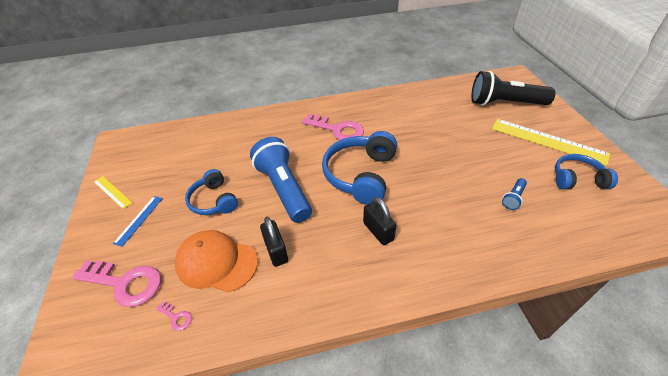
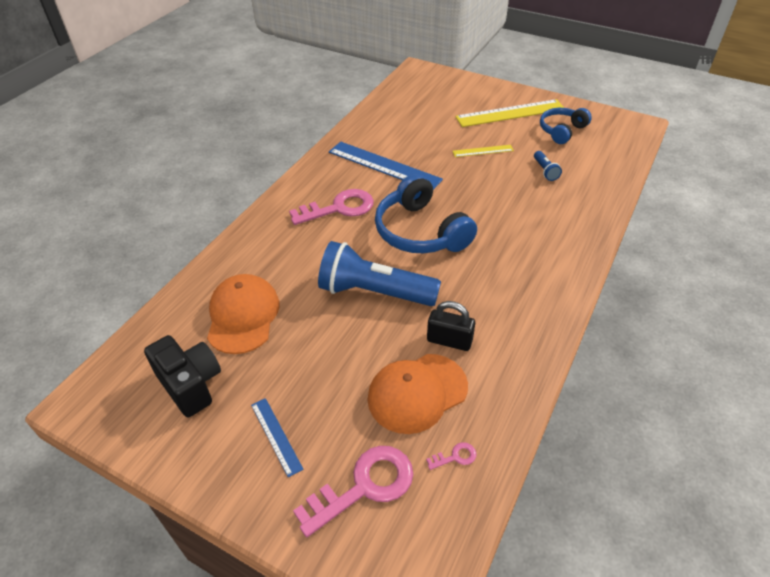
camera: 50 degrees left, 0 degrees up
yellow ruler [94,176,133,209] -> yellow ruler moved to [453,145,514,157]
blue headphones [185,169,238,215] -> none
black padlock [363,197,397,245] -> none
black flashlight [471,71,556,106] -> none
none -> black camera [144,335,221,417]
none -> orange cap [207,274,279,354]
none -> blue ruler [329,142,443,190]

